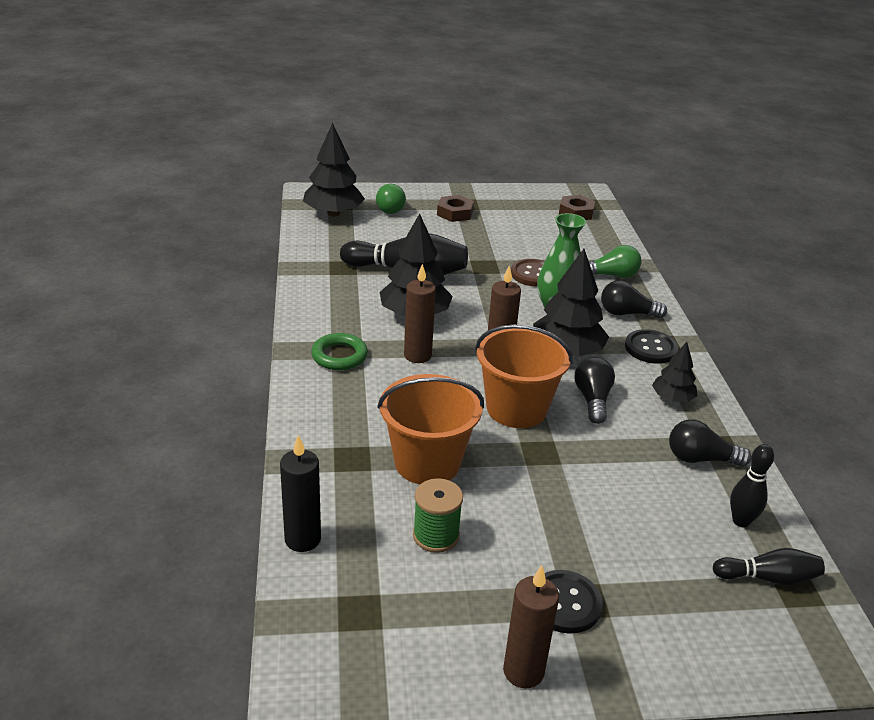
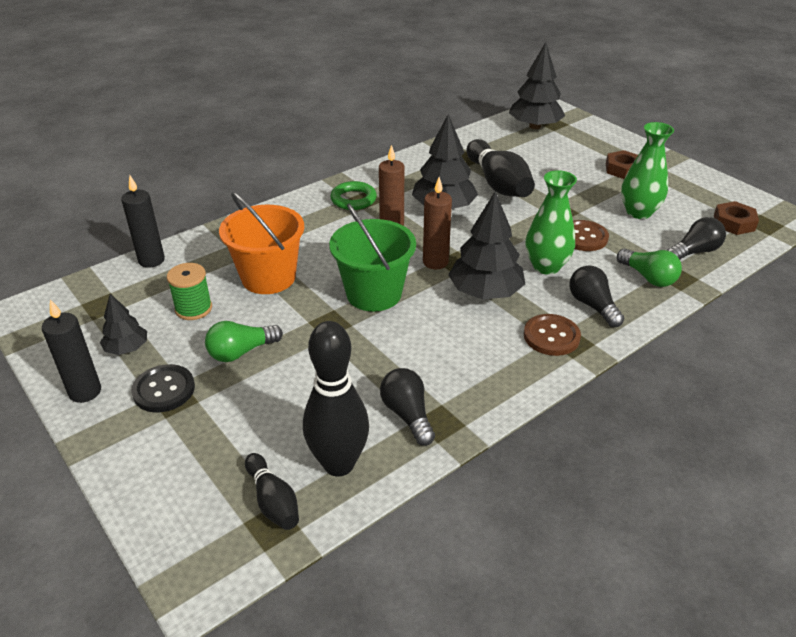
camera: 60 degrees right, 5 degrees up
green light bulb [376,184,406,214] -> green light bulb moved to [205,321,283,362]
orange bucket [475,325,573,428] -> green bucket [329,204,416,312]
brown candle [503,565,559,688] -> black candle [42,299,101,403]
black light bulb [575,357,615,424] -> black light bulb moved to [667,217,726,260]
black button [625,329,678,364] -> brown button [524,314,581,356]
black tree [652,342,697,402] -> black tree moved to [100,294,147,355]
black bowling pin [730,444,774,527] -> black bowling pin [303,321,369,476], size x1.83
none -> green vase [621,122,674,219]

